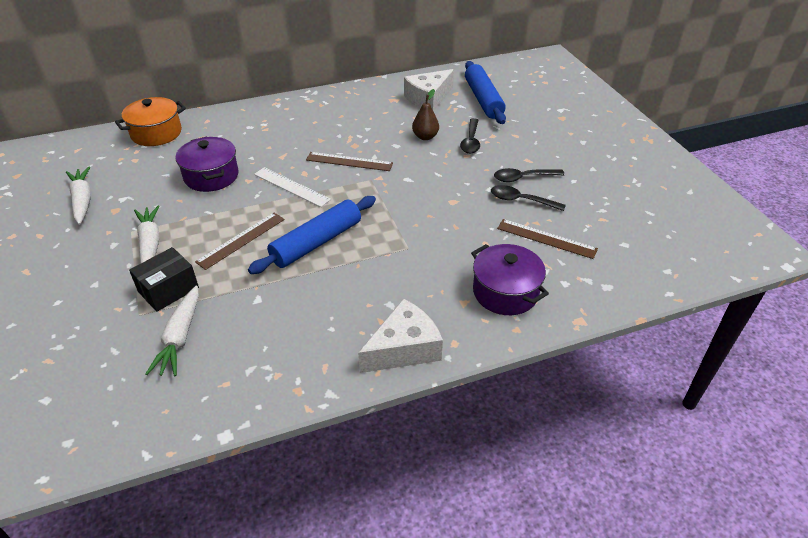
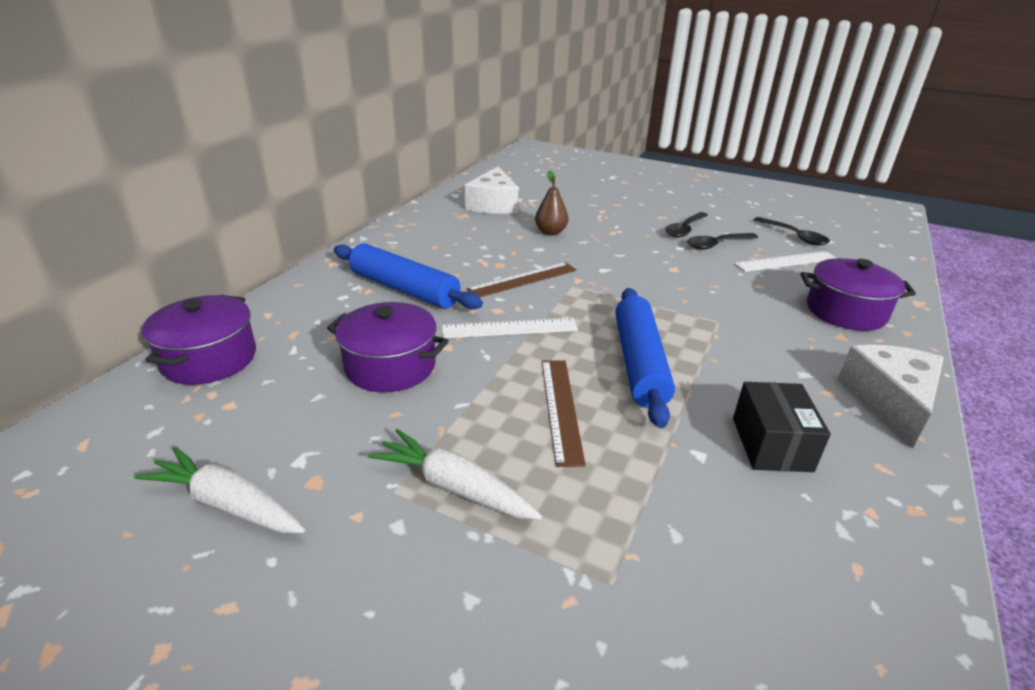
camera: 45 degrees left, 10 degrees down
orange pot [115,97,186,146] -> purple pot [142,295,256,385]
black box [129,247,199,312] -> black box moved to [733,382,831,472]
white carrot [145,286,199,376] -> none
black spoon [460,118,480,154] -> black spoon moved to [754,217,830,246]
blue rolling pin [465,61,506,124] -> blue rolling pin moved to [334,243,483,309]
brown ruler [497,219,598,259] -> white ruler [734,251,836,272]

